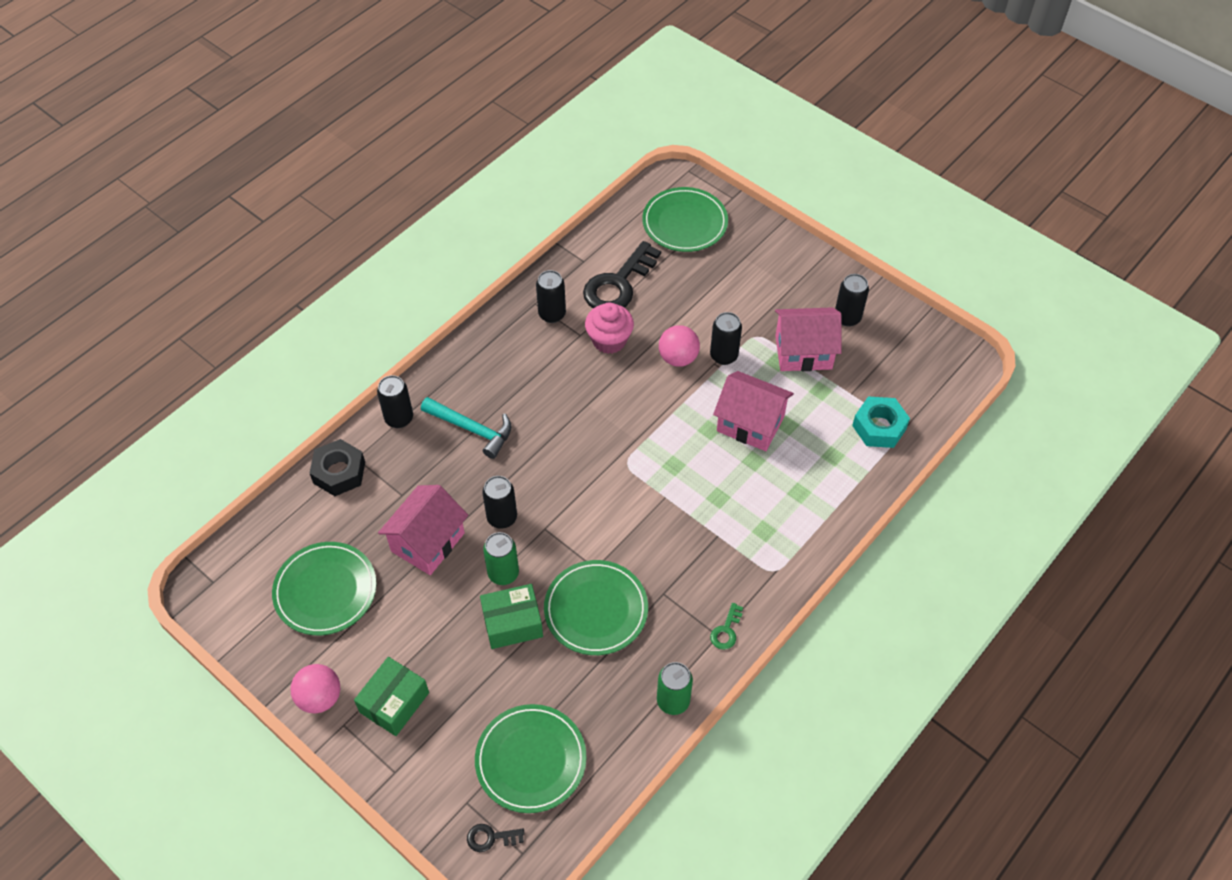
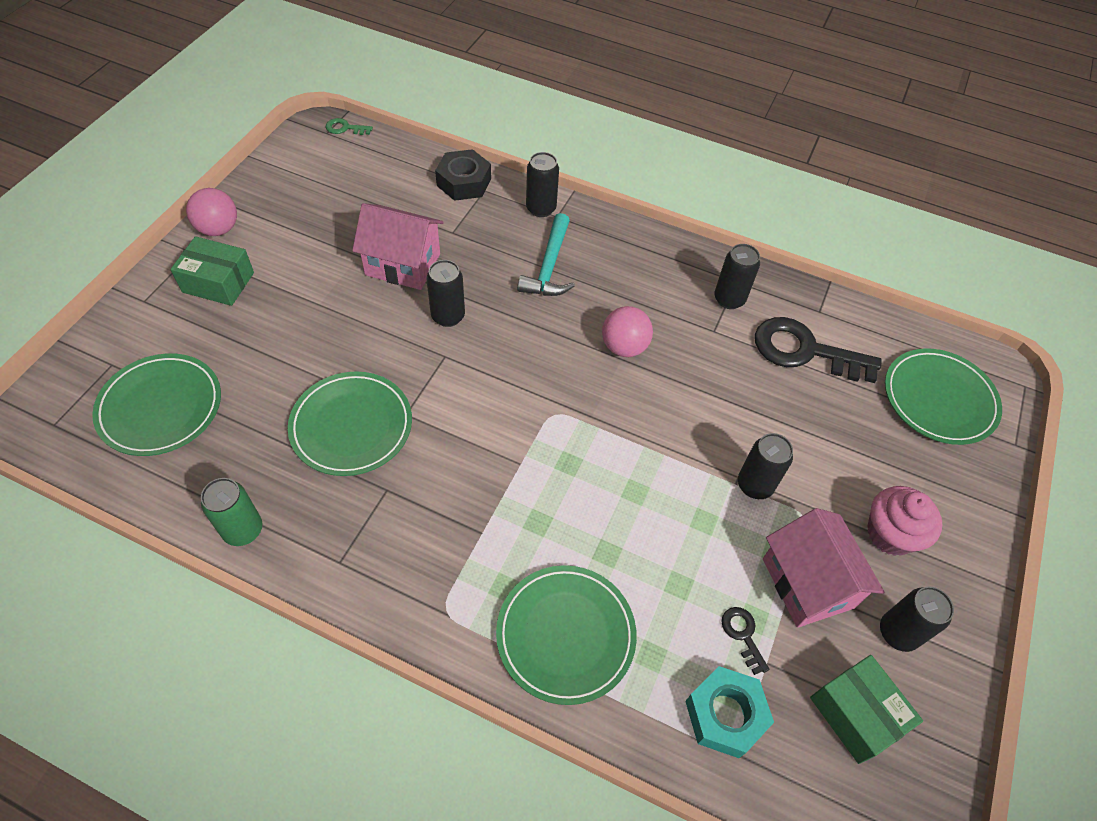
camera: 70 degrees right, 0 degrees up
green plate [272,542,376,635] -> green plate moved to [496,565,637,705]
black key [467,824,524,852] -> black key moved to [721,607,769,675]
green box [480,584,543,649] -> green box moved to [810,655,923,764]
green can [483,532,519,585] -> none
pink cupcake [585,302,634,354] -> pink cupcake moved to [867,486,942,556]
pink ball [659,325,700,367] -> pink ball moved to [602,306,653,357]
green key [710,603,743,650] -> green key moved to [326,118,373,135]
pink house [713,371,794,451] -> none

